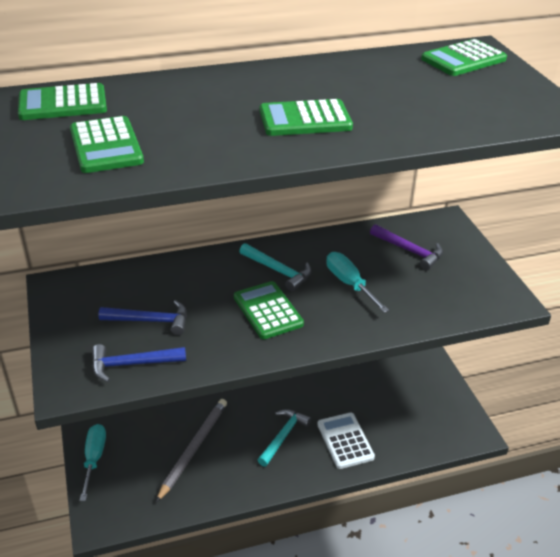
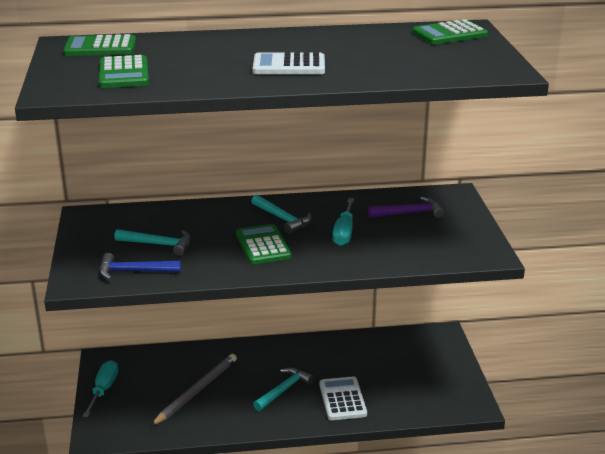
camera: 10 degrees right, 10 degrees down
blue hammer [98,300,187,335] -> turquoise hammer [114,229,191,256]
green calculator [260,99,353,136] -> white calculator [253,52,325,74]
turquoise screwdriver [326,252,389,313] -> turquoise screwdriver turned 150 degrees counterclockwise [332,198,354,246]
purple hammer [370,224,443,270] -> purple hammer turned 60 degrees counterclockwise [368,197,444,218]

